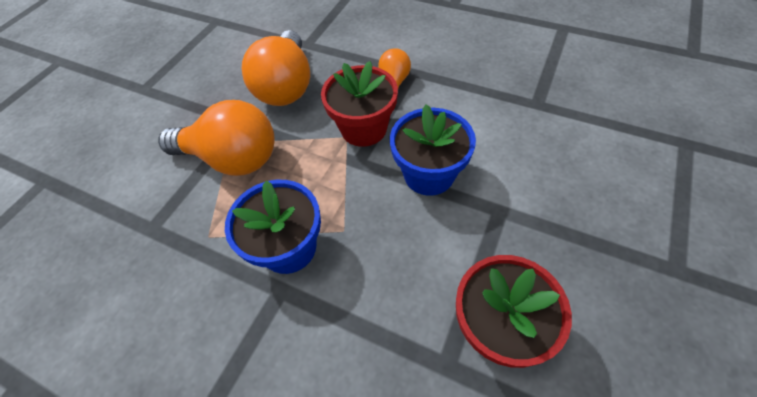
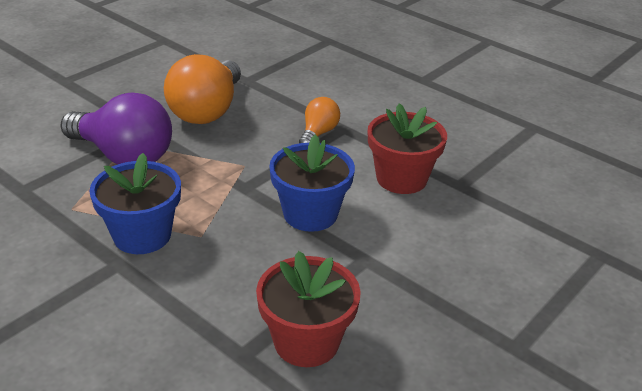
camera: 10 degrees right, 20 degrees down
orange light bulb [158,100,275,176] -> purple light bulb [60,92,172,164]
red flower pot [321,61,398,147] -> red flower pot moved to [368,103,447,194]

